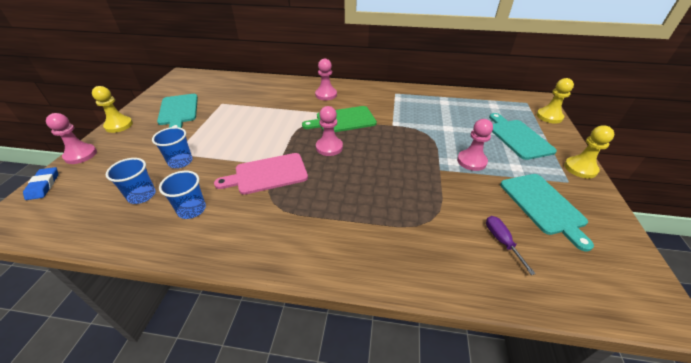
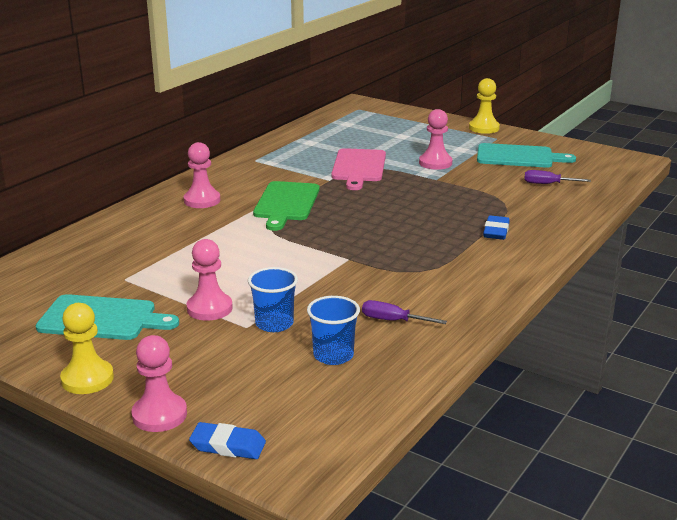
camera: 65 degrees left, 15 degrees down
blue cup [159,171,206,219] -> purple screwdriver [362,300,447,324]
pink cutting board [214,153,308,195] -> pink cutting board moved to [331,148,386,190]
pink pawn [316,106,343,156] -> pink pawn moved to [186,239,233,321]
turquoise cutting board [489,113,557,160] -> none
yellow pawn [536,78,574,123] -> none
none -> blue eraser [483,215,510,240]

